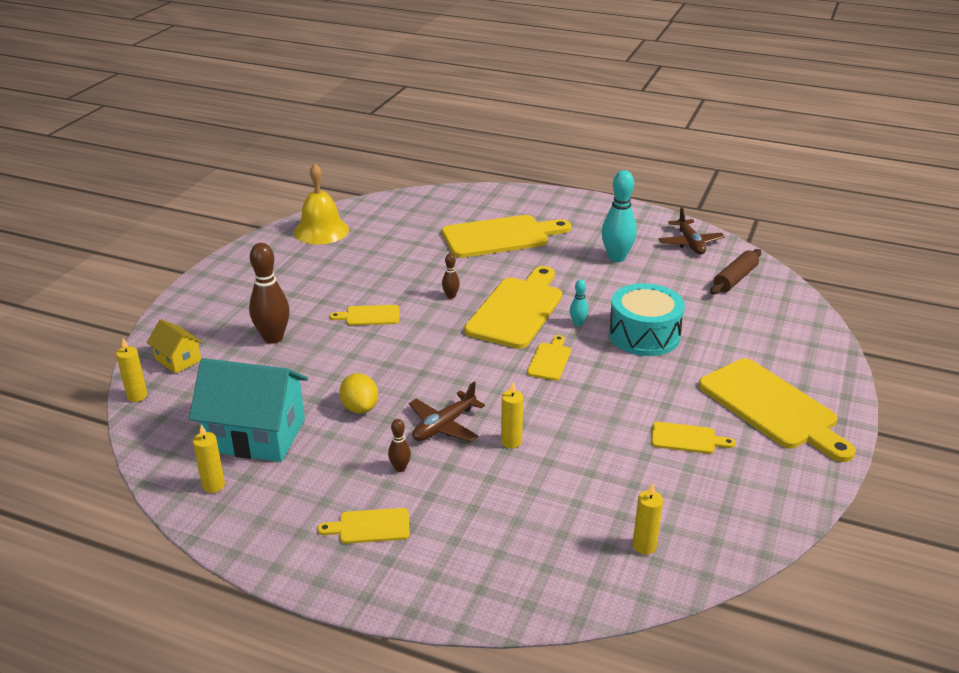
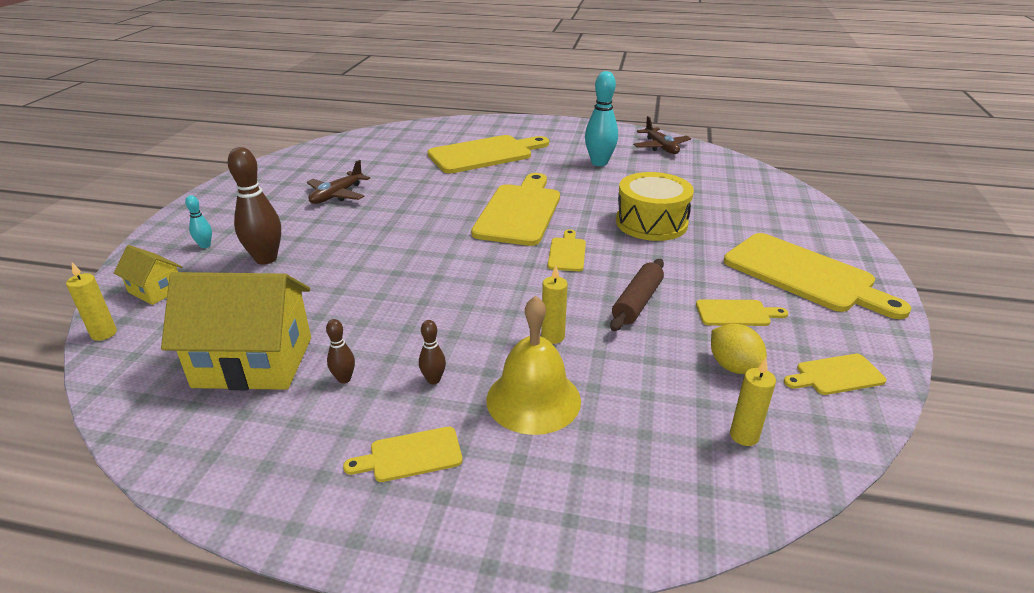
camera: 10 degrees left, 0 degrees up
turquoise house [189,358,308,462] -> yellow house [161,272,311,390]
yellow candle [193,424,225,493] -> none
yellow bell [294,164,349,244] -> yellow bell moved to [486,296,581,435]
yellow cutting board [330,305,399,325] -> yellow cutting board moved to [784,354,886,395]
yellow lemon [340,373,378,414] -> yellow lemon moved to [711,324,767,374]
brown plane [409,382,485,442] -> brown plane moved to [307,160,370,204]
brown bowling pin [442,253,460,299] -> brown bowling pin moved to [326,319,355,384]
turquoise bowling pin [570,279,588,326] -> turquoise bowling pin moved to [185,195,212,248]
turquoise drum [609,283,685,356] -> yellow drum [616,172,694,241]
brown rolling pin [710,249,761,295] -> brown rolling pin moved to [610,259,664,331]

